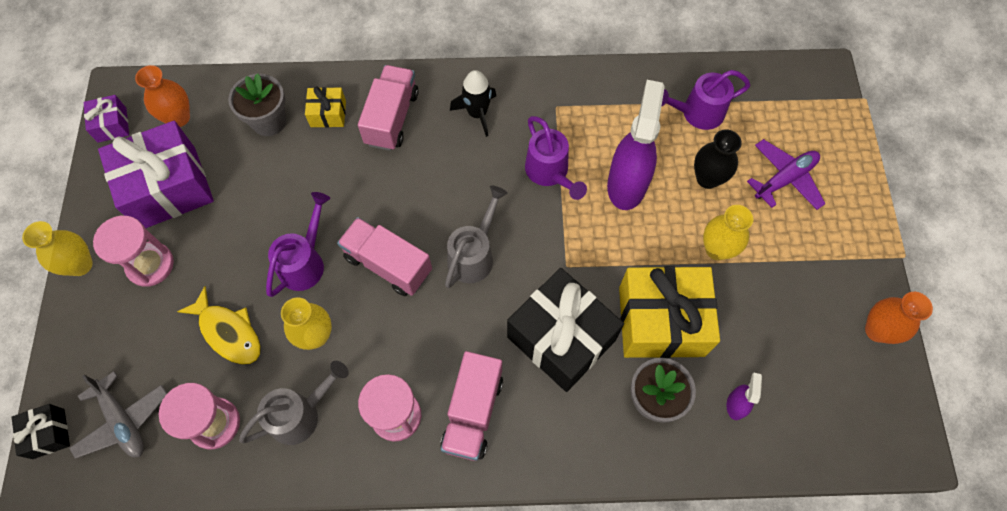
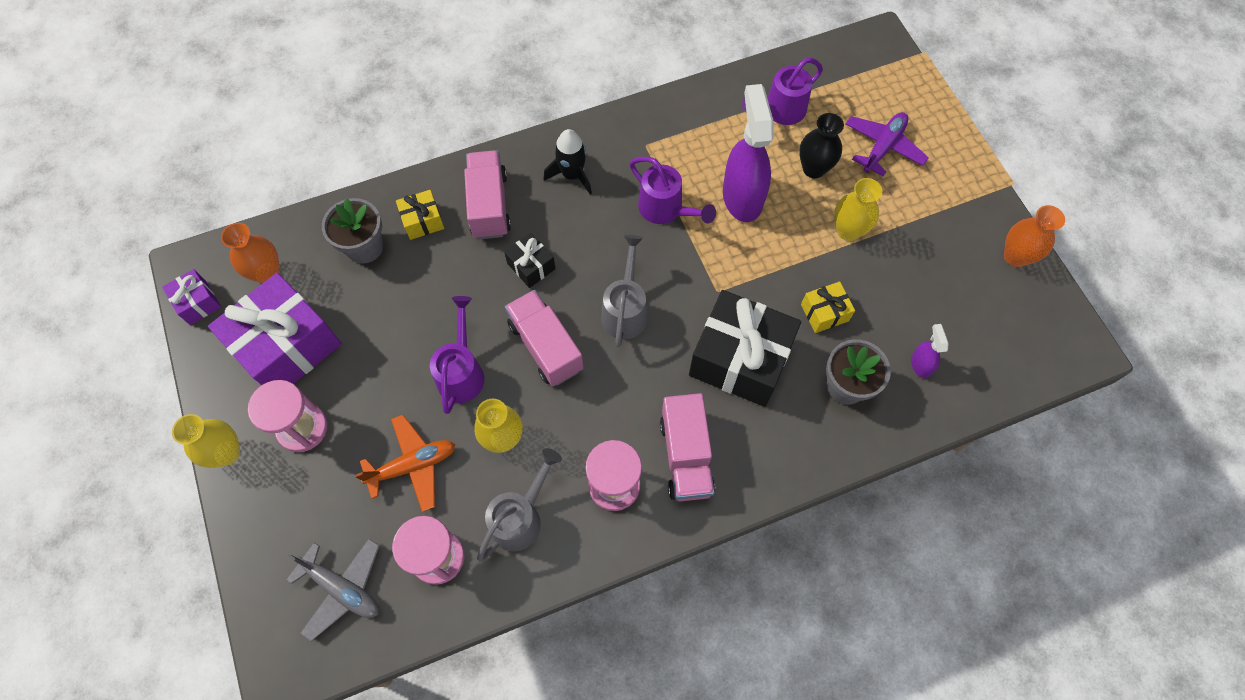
camera: 20 degrees left, 0 degrees up
black gift [12,404,70,459] -> black gift moved to [504,233,555,288]
yellow fish [177,286,261,365] -> orange plane [355,415,455,512]
pink truck [337,217,432,296] -> pink truck turned 45 degrees clockwise [505,290,583,386]
yellow gift [619,266,720,358] -> yellow gift [801,282,855,333], size x0.47

